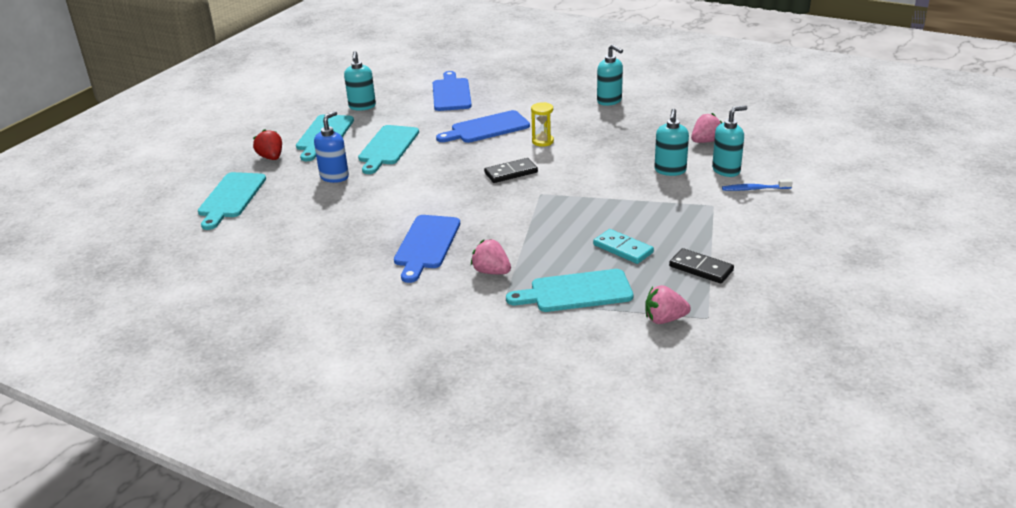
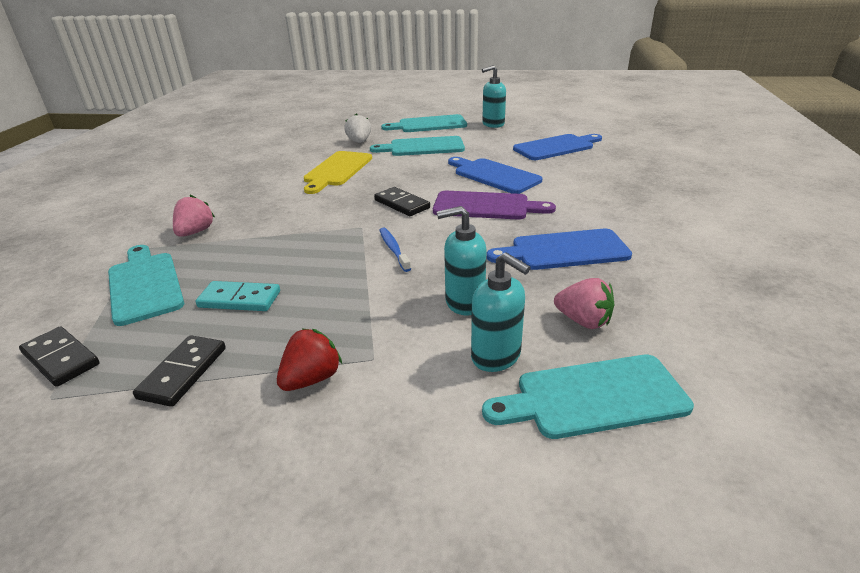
camera: 70 degrees right, 0 degrees up
turquoise cutting board [198,172,266,230] -> turquoise cutting board moved to [482,354,694,439]
red strawberry [253,129,282,160] -> red strawberry moved to [277,328,342,391]
blue soap dispenser [314,111,349,183] -> white strawberry [344,114,371,143]
blue cutting board [394,215,460,283] -> blue cutting board moved to [487,229,632,270]
yellow hourglass [531,102,554,147] -> purple cutting board [433,191,556,220]
turquoise domino [593,229,654,264] -> turquoise domino turned 75 degrees clockwise [196,281,280,311]
turquoise soap dispenser [597,44,623,106] -> none
pink strawberry [646,285,691,324] -> black domino [19,327,99,387]
blue toothbrush [722,179,792,191] -> blue toothbrush moved to [379,228,411,272]
none -> yellow cutting board [304,151,372,194]

